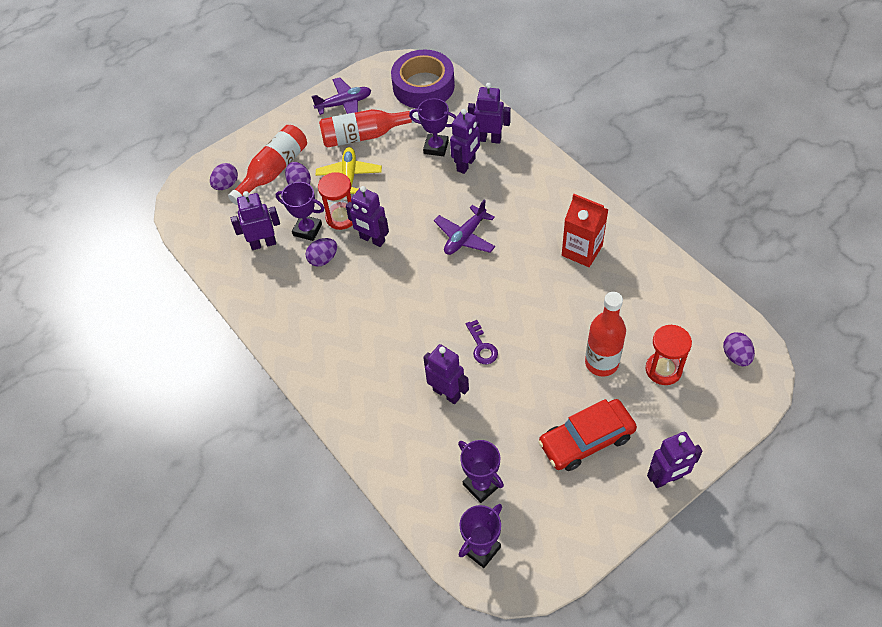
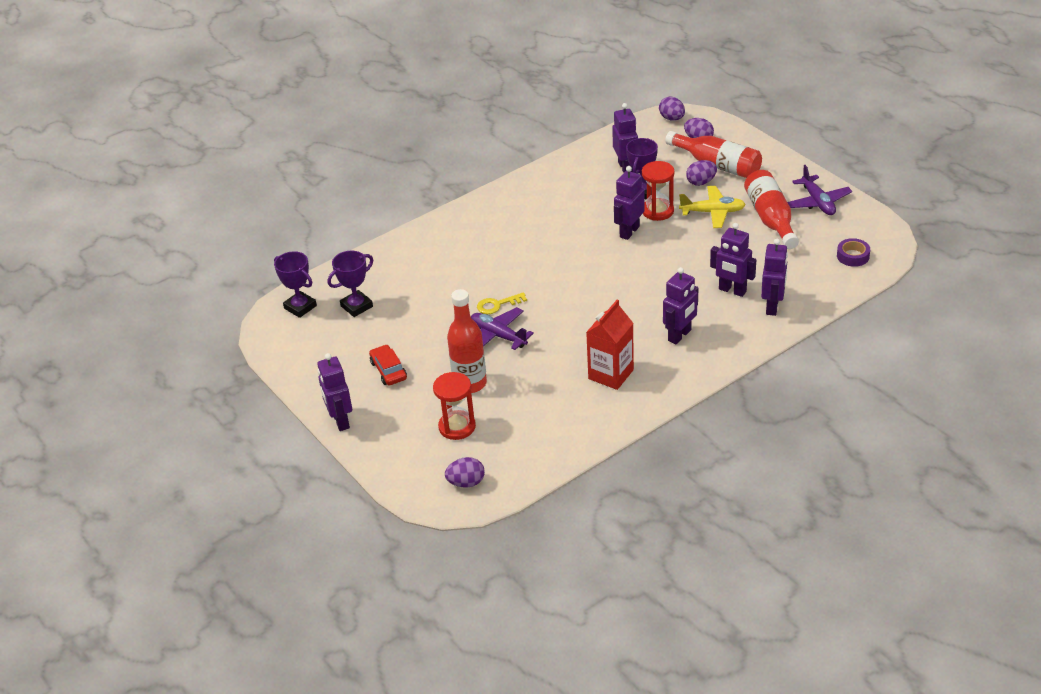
camera: 90 degrees right, 15 degrees down
purple egg [305,238,337,267] -> purple egg moved to [659,96,685,121]
purple tape [391,50,455,108] -> purple tape [837,238,870,267], size x0.44
purple trophy [409,98,457,156] -> none
purple robot [423,344,469,404] -> purple robot moved to [663,267,698,344]
purple plane [434,199,495,255] -> purple plane moved to [471,307,534,350]
purple key [466,320,498,364] -> yellow key [477,292,527,314]
red car [538,399,637,471] -> red car [369,345,407,385], size x0.60

